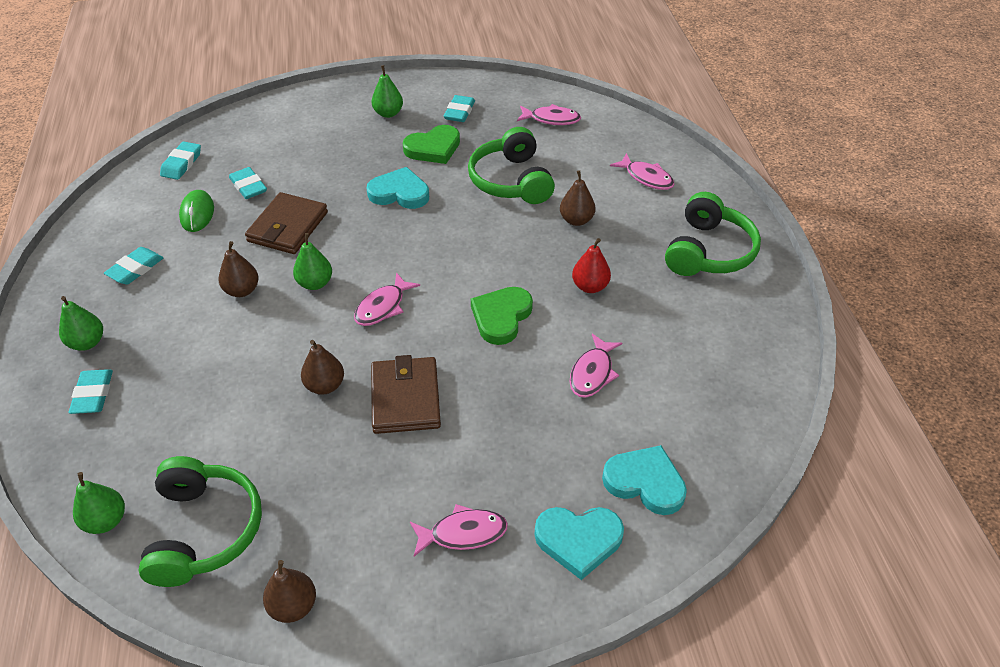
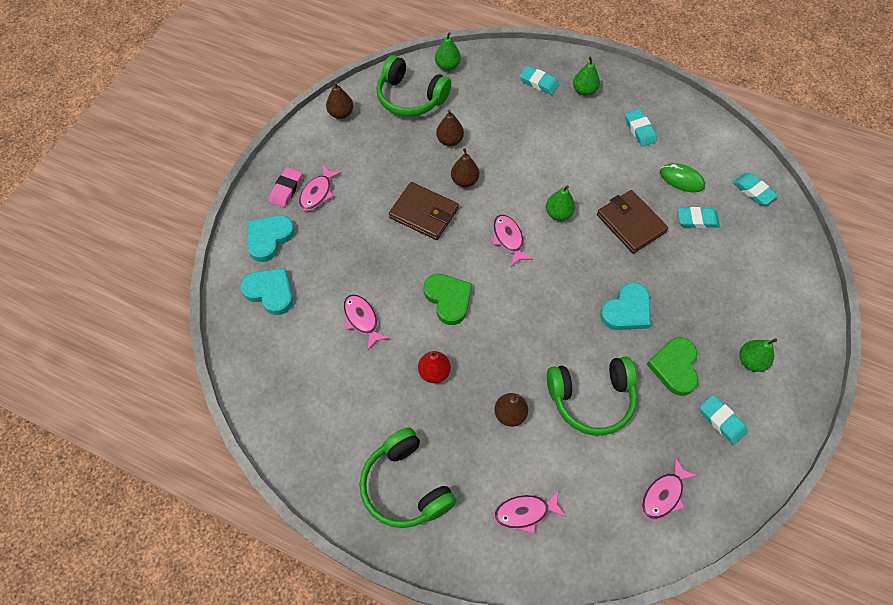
camera: 125 degrees right, 15 degrees up
brown pear [219,241,259,297] -> brown pear moved to [436,110,464,146]
green headphones [468,127,555,204] -> green headphones turned 150 degrees clockwise [547,357,637,435]
turquoise heart [602,445,687,515] -> turquoise heart turned 120 degrees counterclockwise [240,268,293,315]
none -> pink eraser [269,167,302,207]

